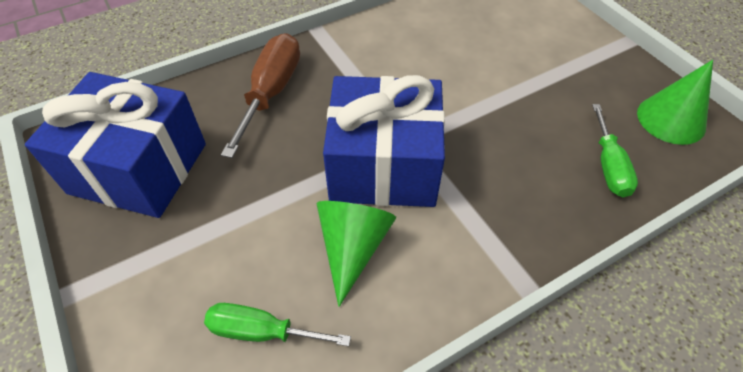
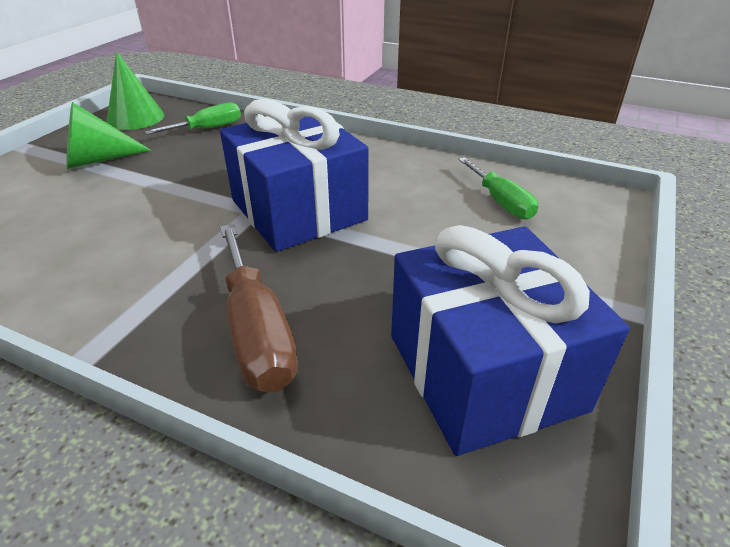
camera: 125 degrees left, 15 degrees down
brown screwdriver [221,33,300,158] -> brown screwdriver turned 90 degrees counterclockwise [220,224,298,392]
green cone [317,201,396,307] -> green cone moved to [66,102,151,169]

